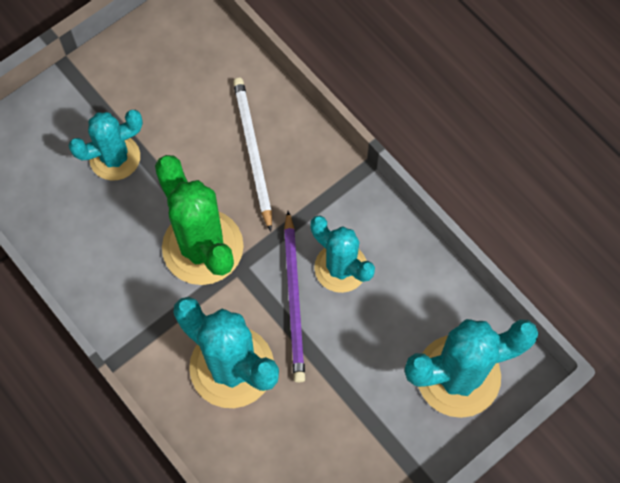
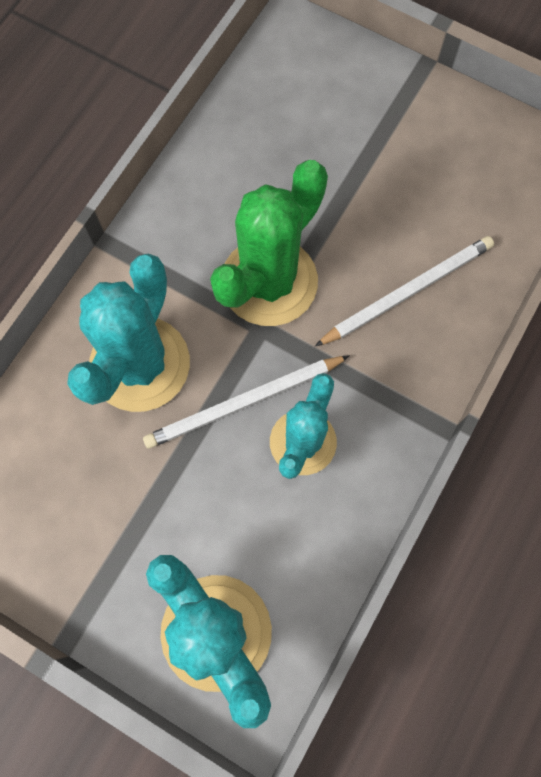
camera: 70 degrees right, 5 degrees up
turquoise cactus [69,110,143,180] -> none
purple pencil [284,211,305,383] -> white pencil [143,355,350,449]

